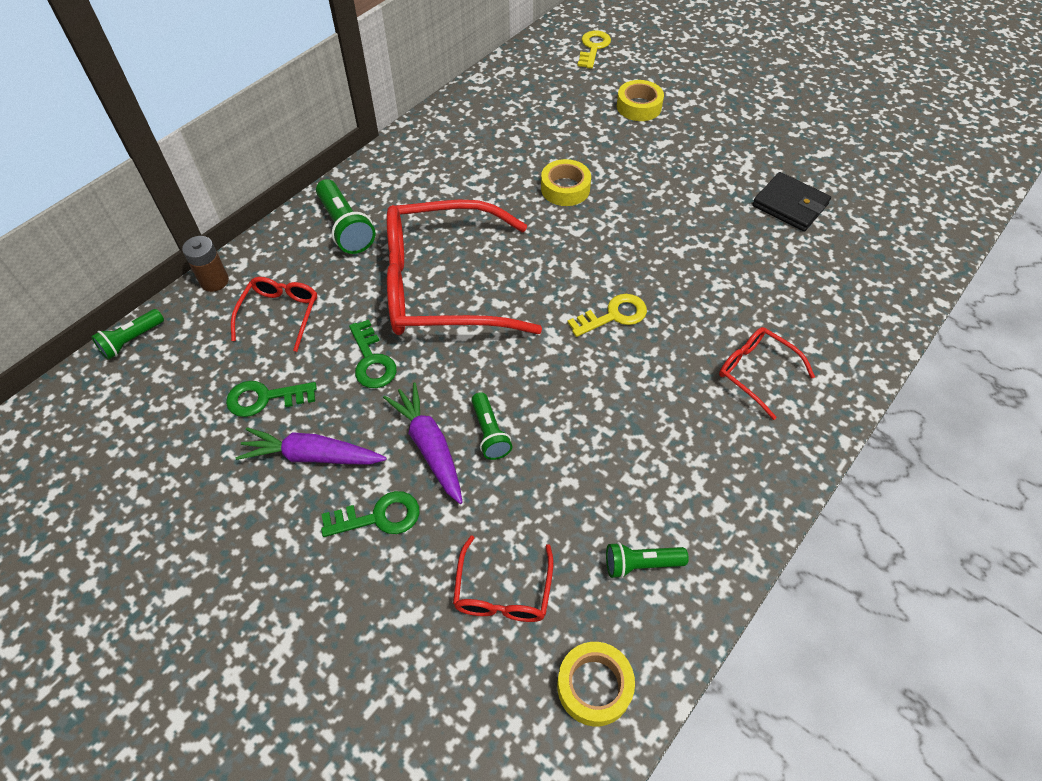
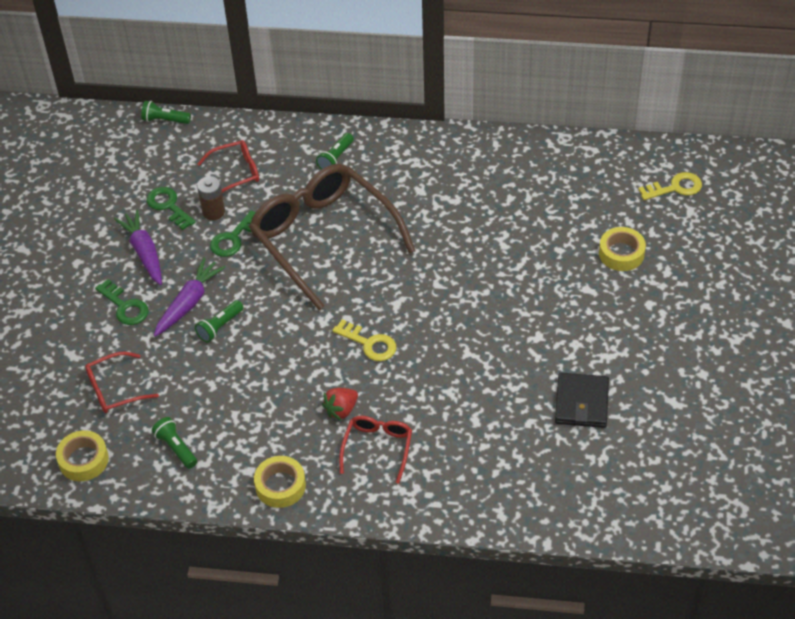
camera: 60 degrees right, 5 degrees down
brown battery [182,236,229,292] -> brown battery moved to [197,176,225,220]
green flashlight [316,179,376,254] -> green flashlight [316,133,354,170], size x0.64
red glasses [387,199,542,335] -> brown glasses [249,164,415,310]
yellow tape [541,159,591,206] -> yellow tape moved to [254,456,306,508]
none -> red strawberry [322,388,358,421]

